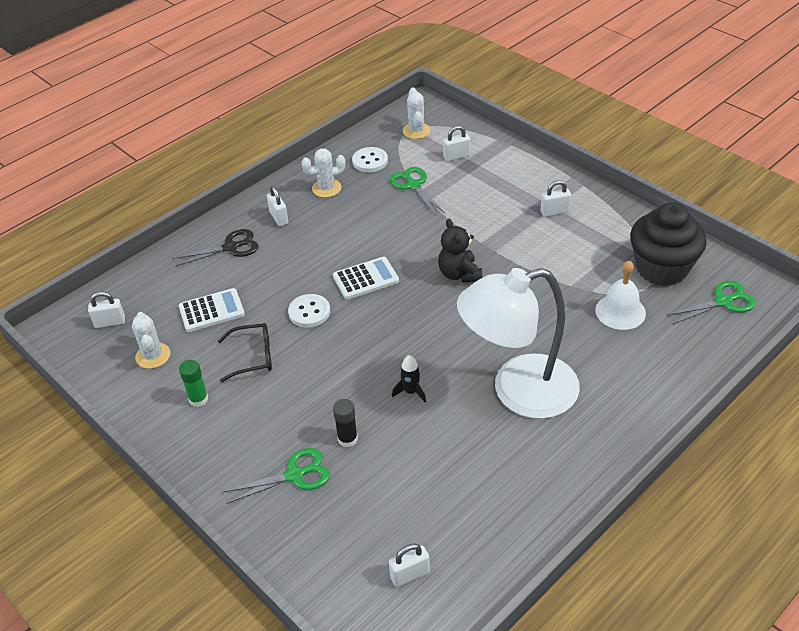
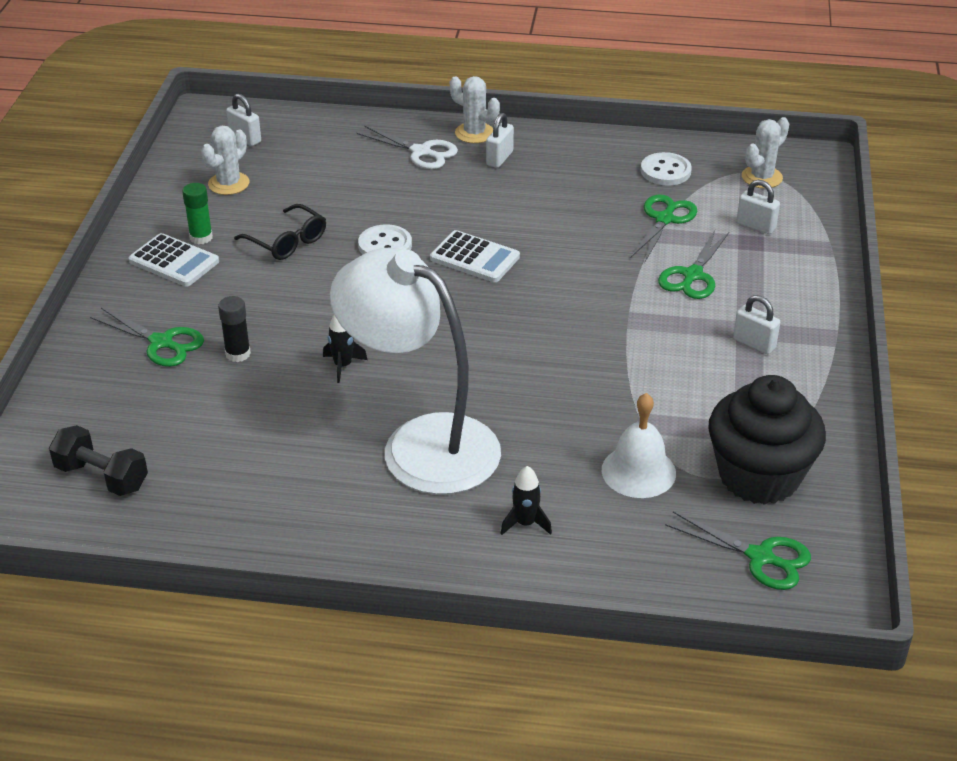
camera: 50 degrees right, 5 degrees down
black scissors [172,229,259,266] -> white scissors [357,126,458,169]
white calculator [179,288,245,332] -> white calculator moved to [129,233,219,287]
white cactus [301,149,346,198] -> white cactus moved to [450,76,500,143]
white padlock [389,544,430,587] -> black dumbbell [49,425,148,496]
black teddy bear [438,219,482,283] -> none
none -> black rocket [501,466,552,535]
none -> green scissors [658,230,729,299]

